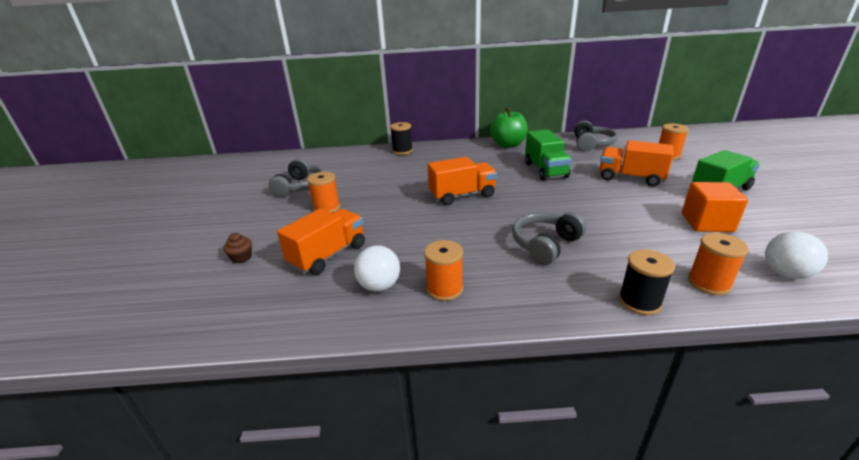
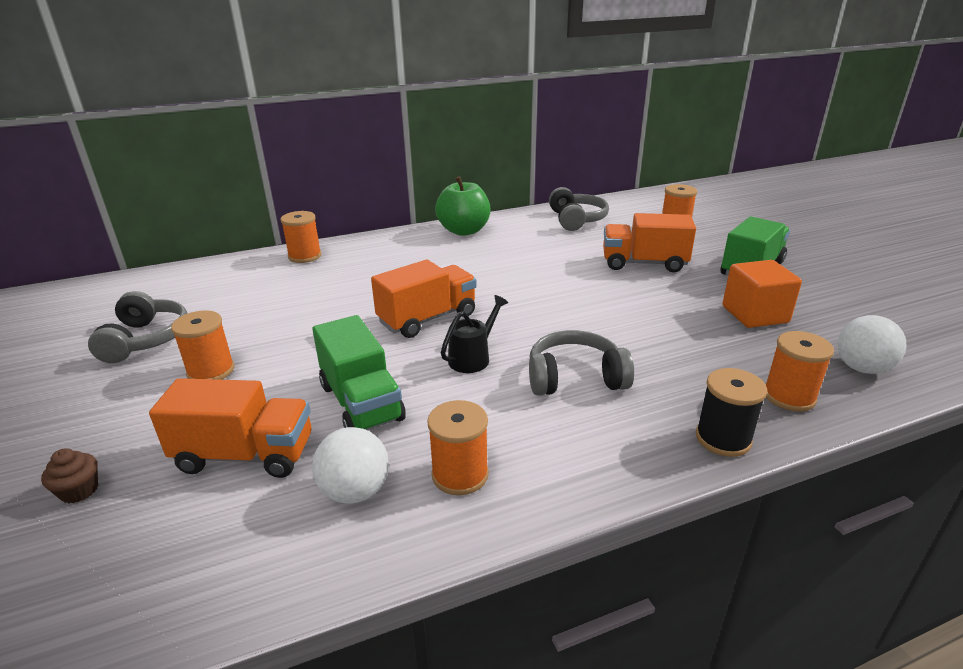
camera: 20 degrees left, 0 degrees up
orange truck [277,208,365,275] -> orange truck turned 75 degrees clockwise [149,378,311,478]
black spool [390,122,413,155] -> orange spool [281,211,322,263]
grey headphones [512,212,586,265] -> grey headphones turned 60 degrees clockwise [529,330,634,396]
green truck [525,129,572,181] -> green truck moved to [312,315,406,430]
none -> black watering can [441,295,508,373]

